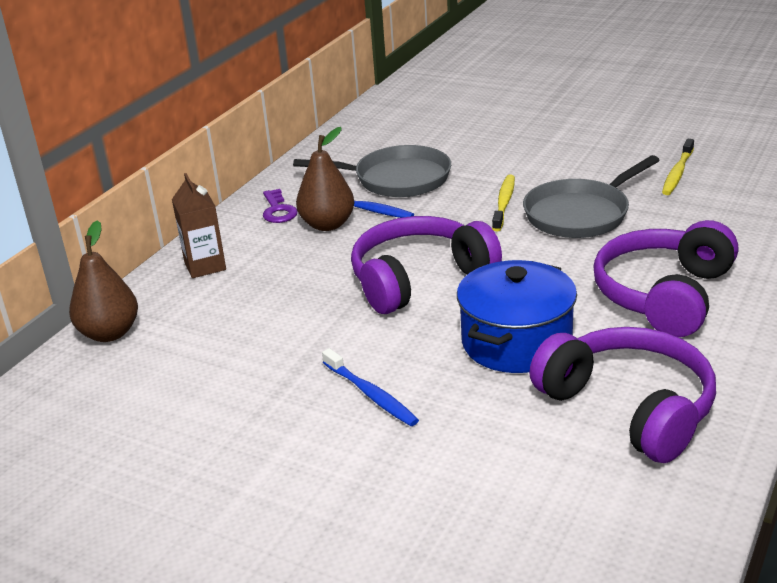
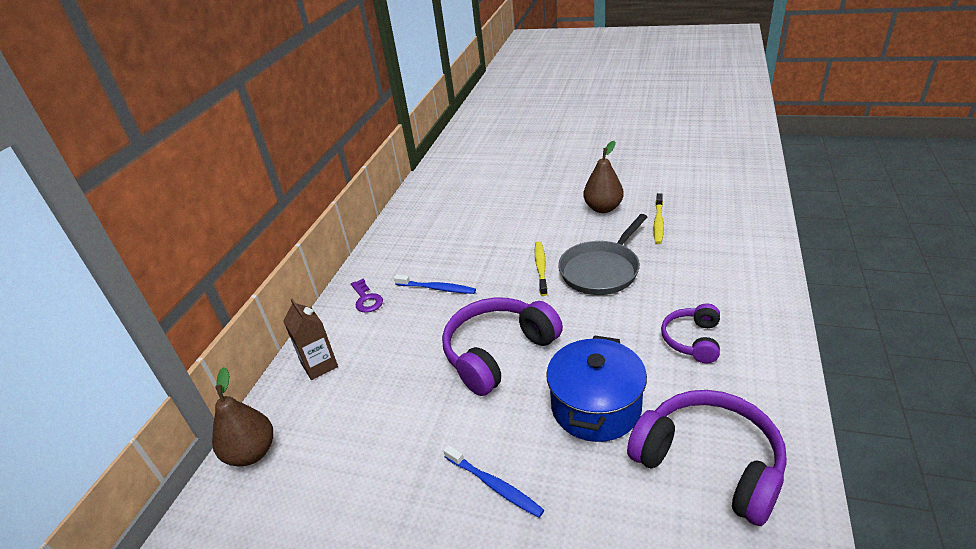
camera: 10 degrees left, 5 degrees up
grey pan [293,145,451,197] -> none
brown pear [296,127,354,231] -> brown pear moved to [583,141,624,213]
purple headphones [593,220,738,337] -> purple headphones [661,303,720,363], size x0.57

